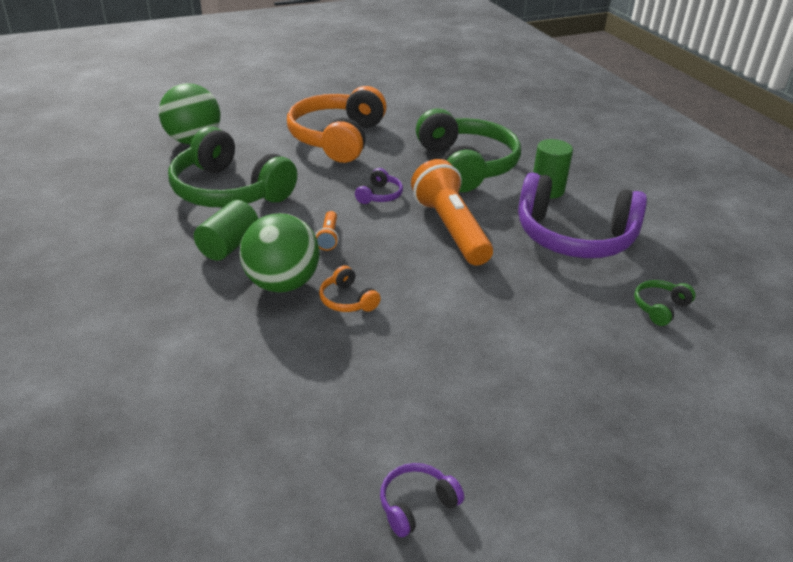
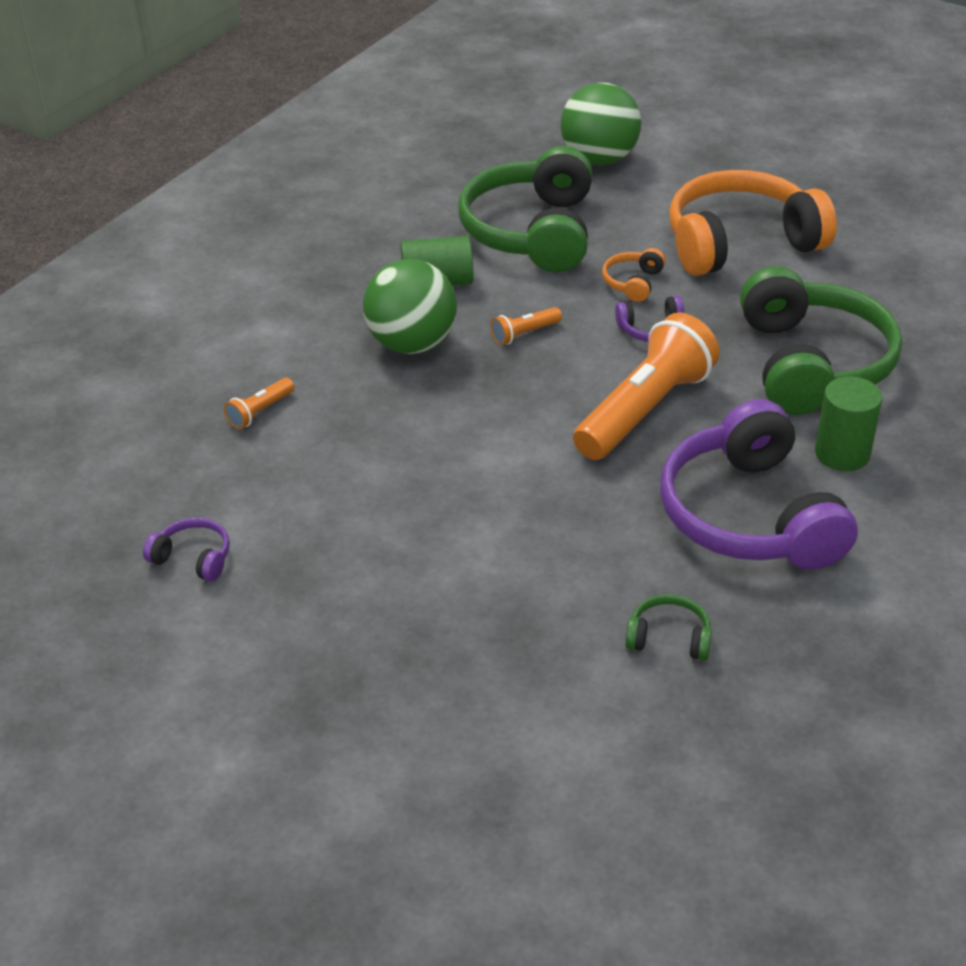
camera: 60 degrees right, 5 degrees up
orange headphones [319,266,381,312] -> orange headphones moved to [602,248,665,302]
green headphones [416,108,521,192] -> green headphones turned 45 degrees counterclockwise [740,266,902,415]
none -> orange flashlight [224,378,294,429]

